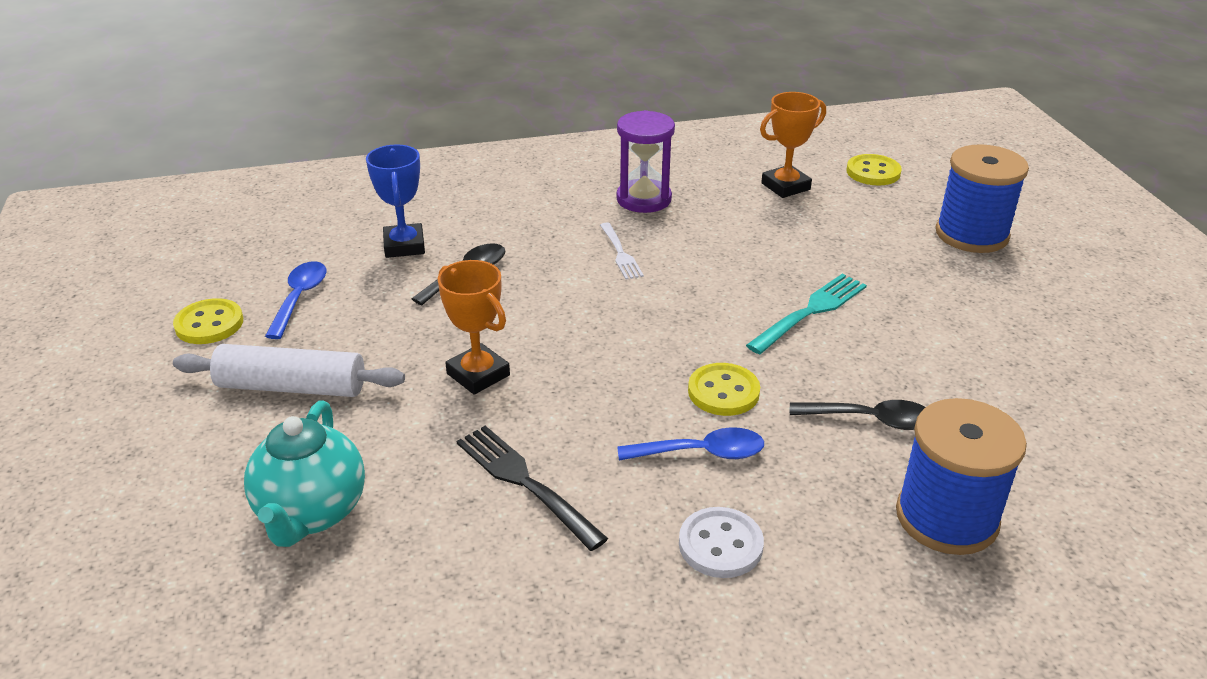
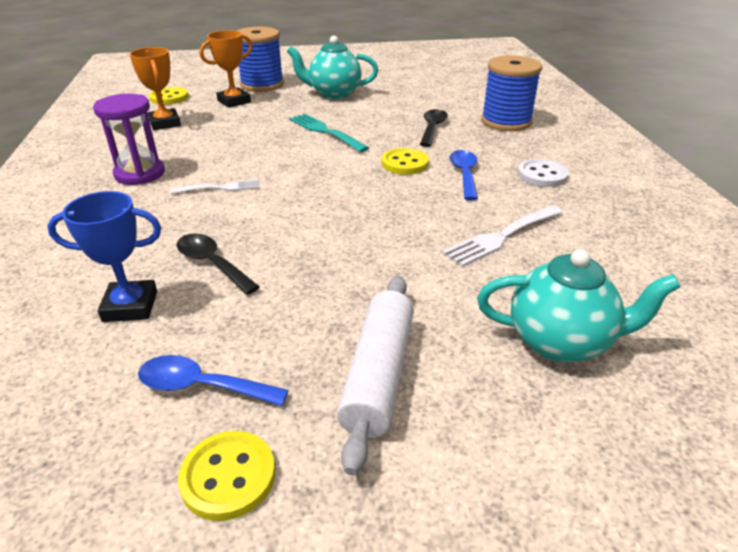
camera: 85 degrees left, 0 degrees up
orange trophy [438,260,510,395] -> orange trophy moved to [200,30,253,108]
black fork [457,426,608,551] -> white fork [443,205,563,267]
none -> turquoise teapot [287,36,378,99]

